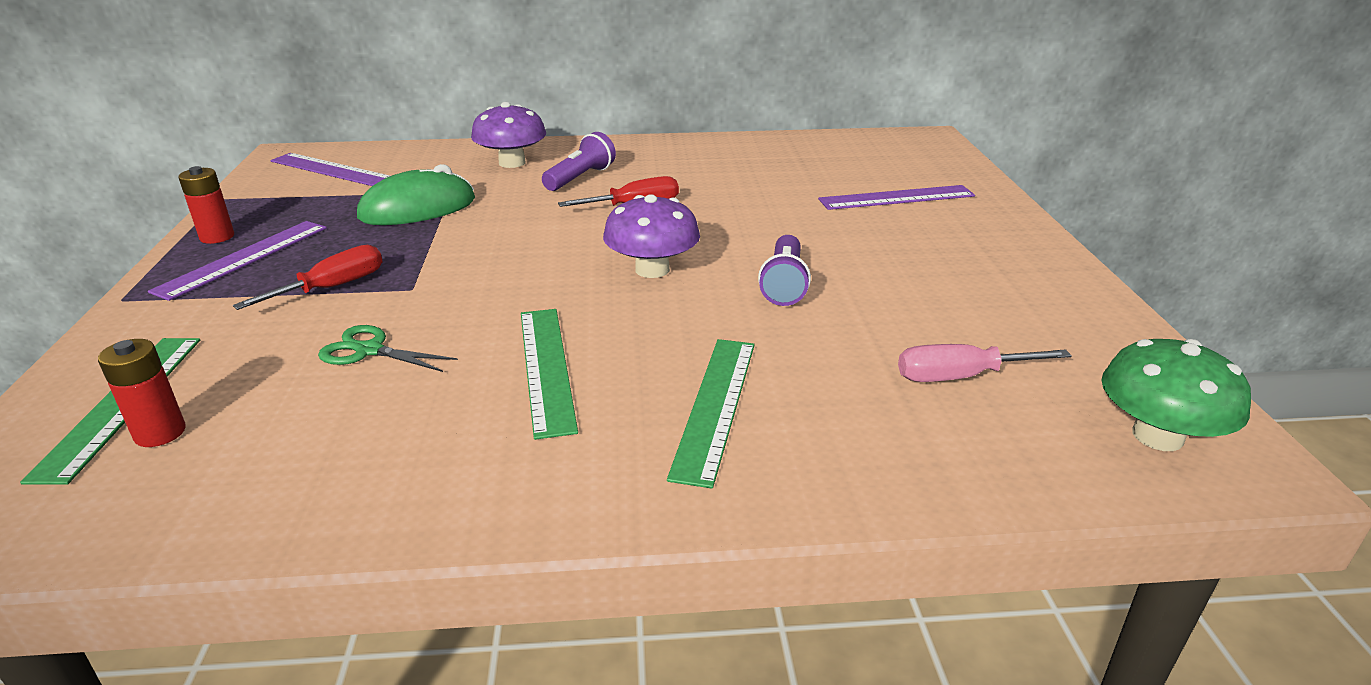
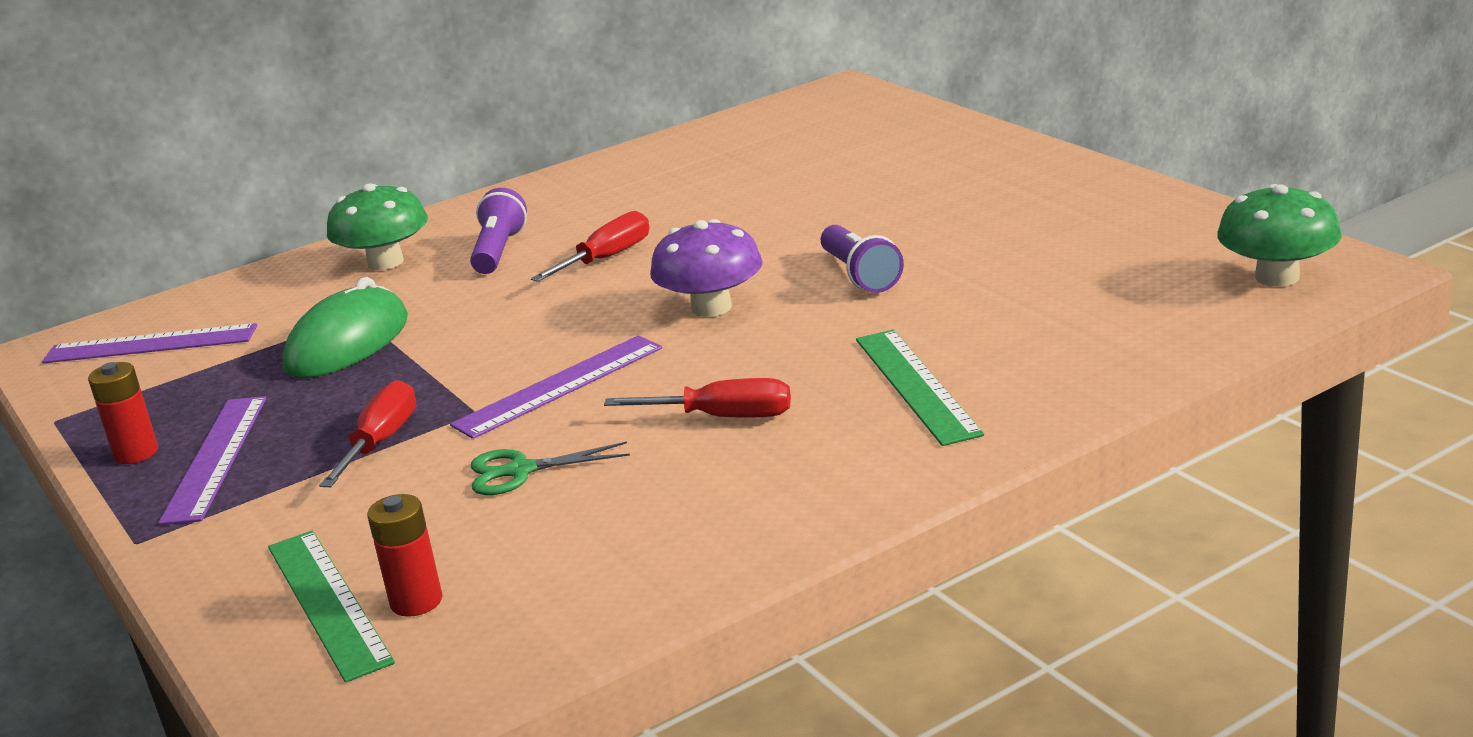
camera: 25 degrees left, 5 degrees down
purple mushroom [471,102,546,168] -> green mushroom [327,183,428,270]
green ruler [521,309,578,440] -> red screwdriver [604,378,791,418]
purple ruler [818,185,975,210] -> purple ruler moved to [450,335,662,439]
pink screwdriver [898,344,1072,382] -> none

